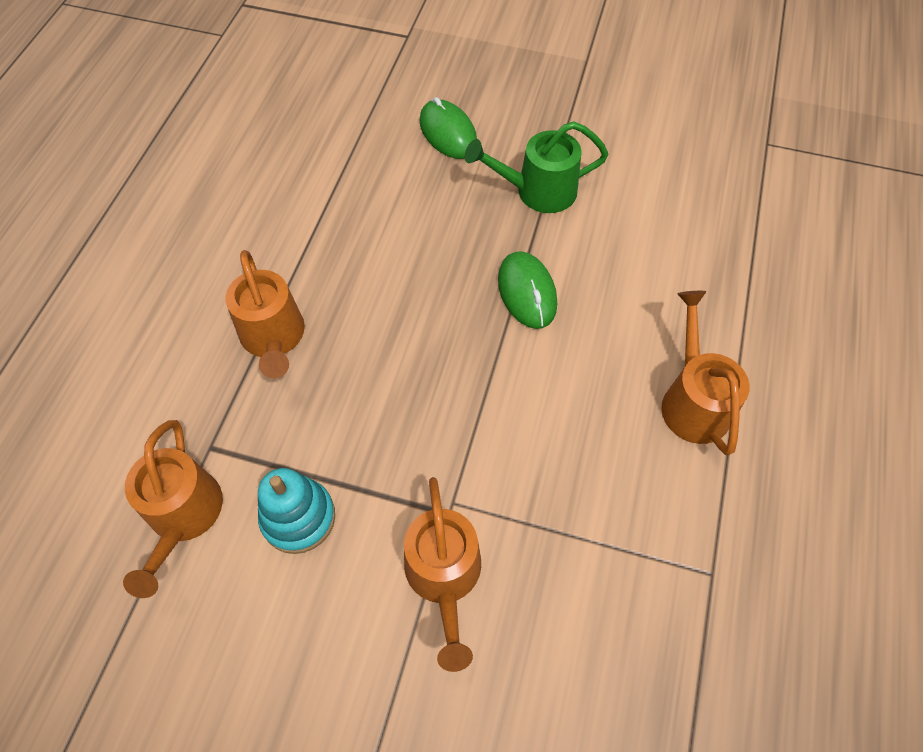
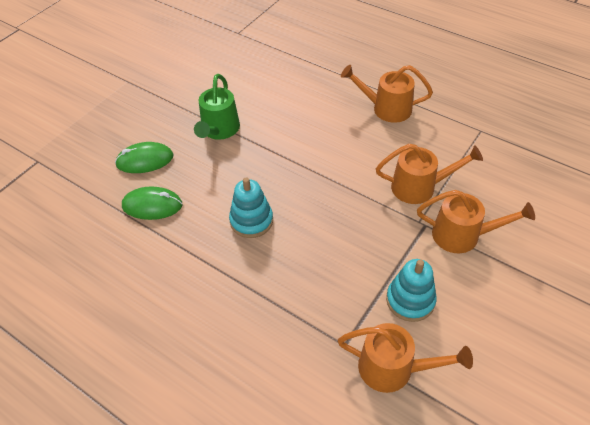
camera: 70 degrees left, 10 degrees down
orange watering can [225,250,305,378] -> orange watering can moved to [376,144,483,204]
green mouse [498,251,557,329] -> green mouse moved to [122,186,182,220]
none -> turquoise stacking toy [229,177,273,238]

